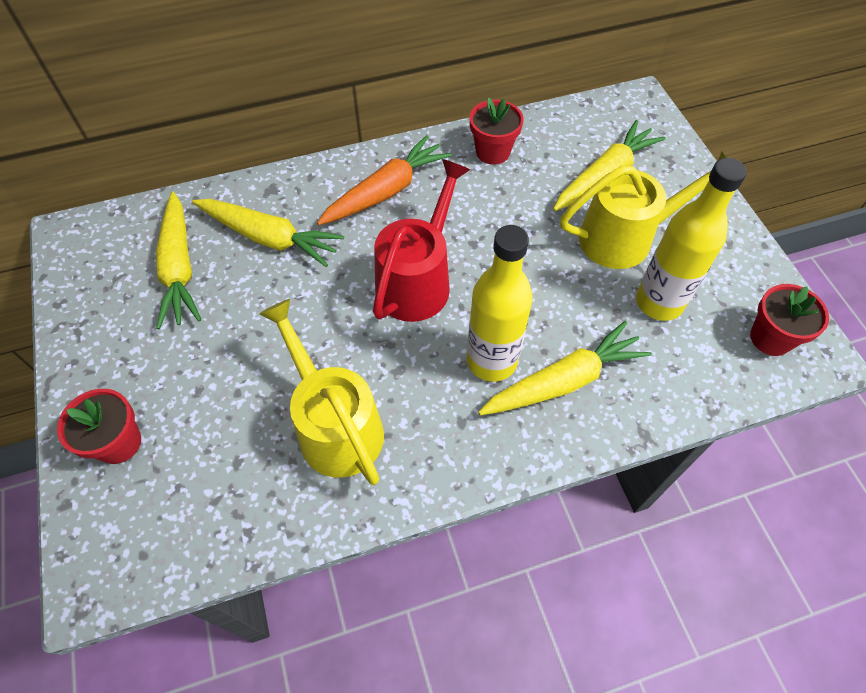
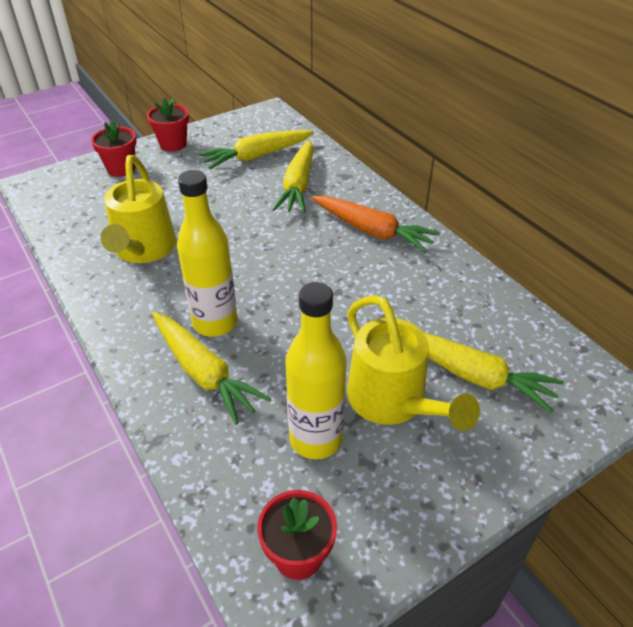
camera: 75 degrees right, 15 degrees down
yellow watering can [259,299,384,485] -> yellow watering can turned 135 degrees clockwise [101,155,176,263]
red watering can [373,159,470,322] -> none
red flower pot [470,98,524,165] -> red flower pot moved to [147,98,189,152]

